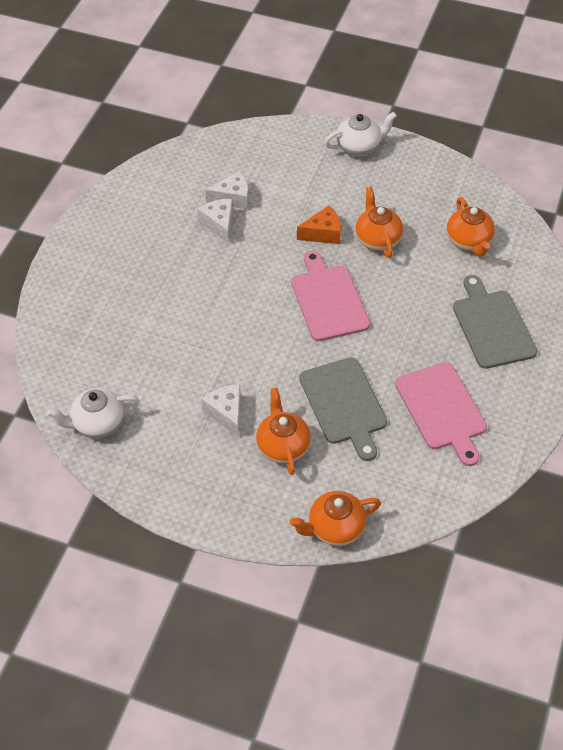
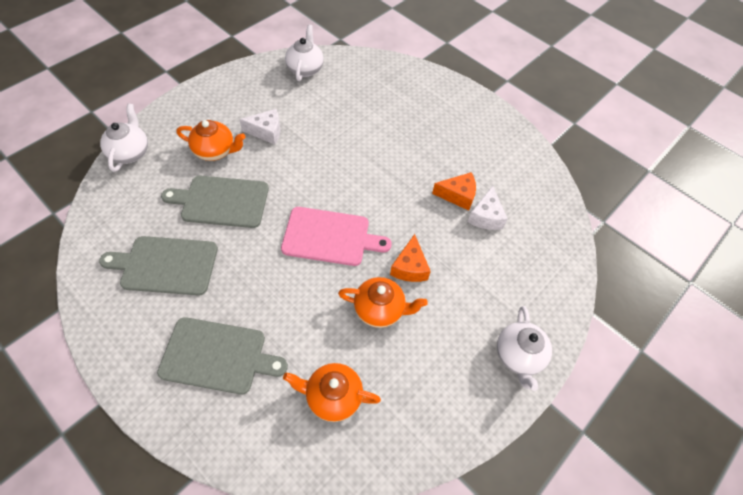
camera: 110 degrees right, 5 degrees up
white cheese [197,199,233,243] -> orange cheese [432,172,476,211]
orange teapot [290,491,381,546] -> white teapot [100,104,148,172]
pink cutting board [395,362,487,466] -> grey cutting board [99,236,218,296]

